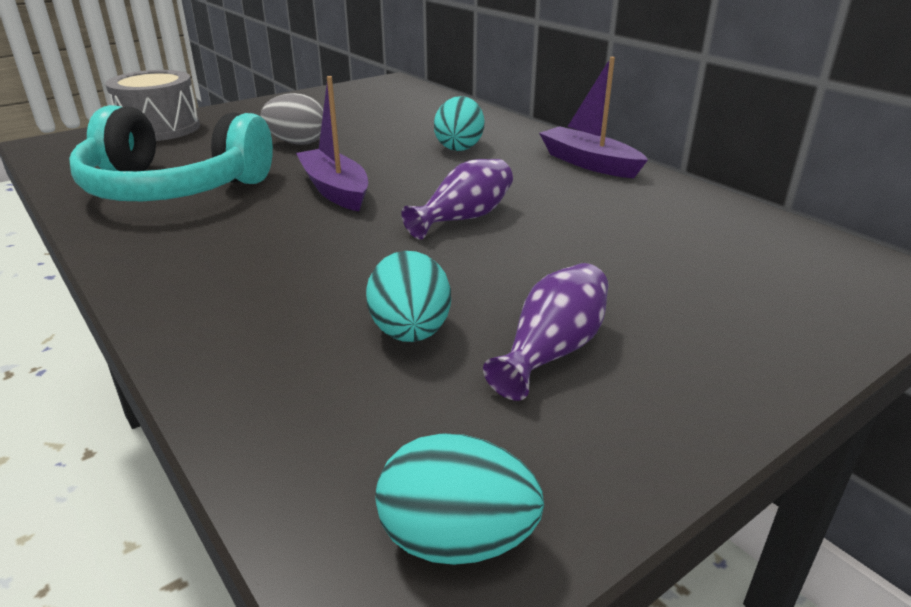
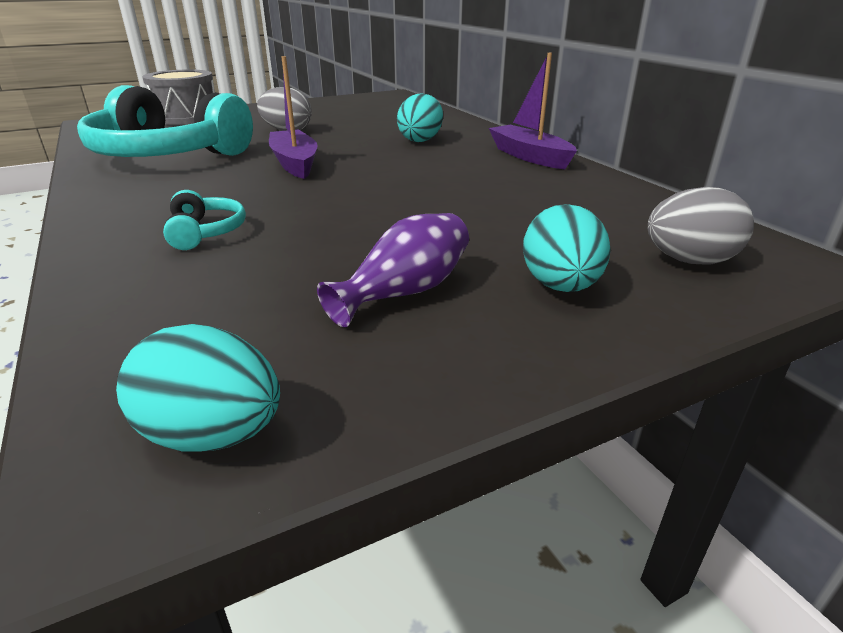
camera: 10 degrees right, 0 degrees up
turquoise egg [366,251,451,342] -> turquoise egg moved to [523,204,611,292]
purple vase [401,159,513,240] -> none
none -> turquoise headphones [163,190,246,250]
none -> grey egg [648,187,754,265]

